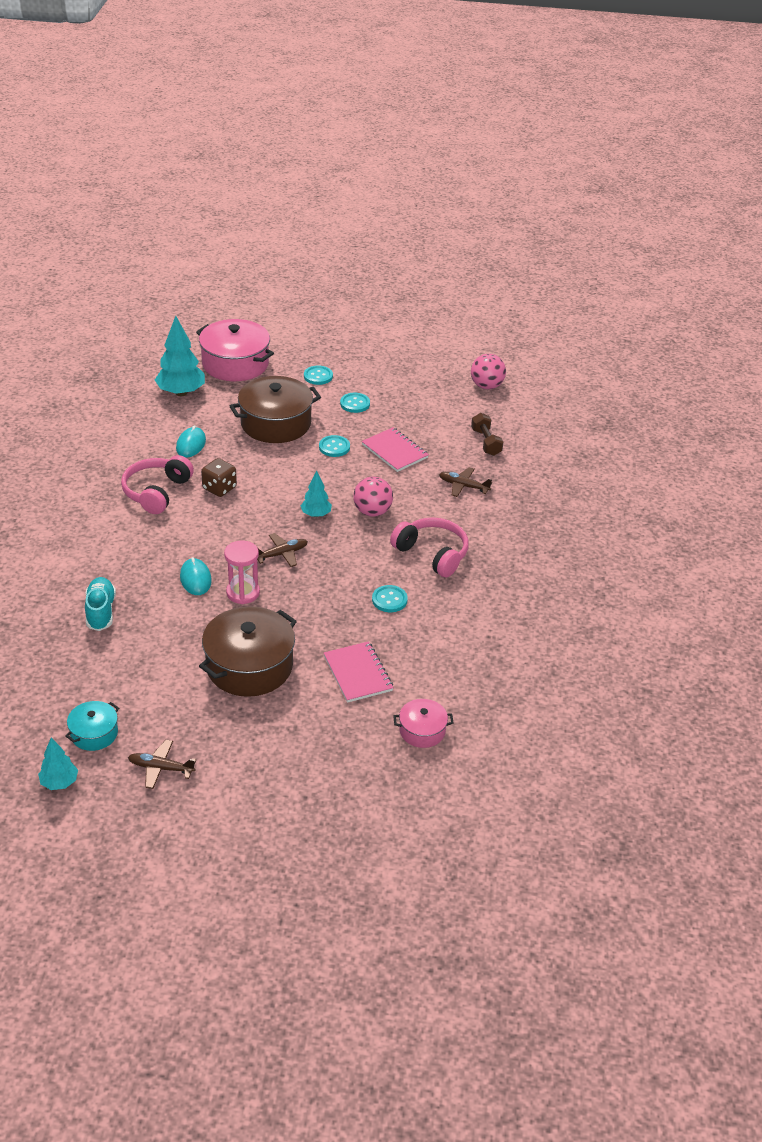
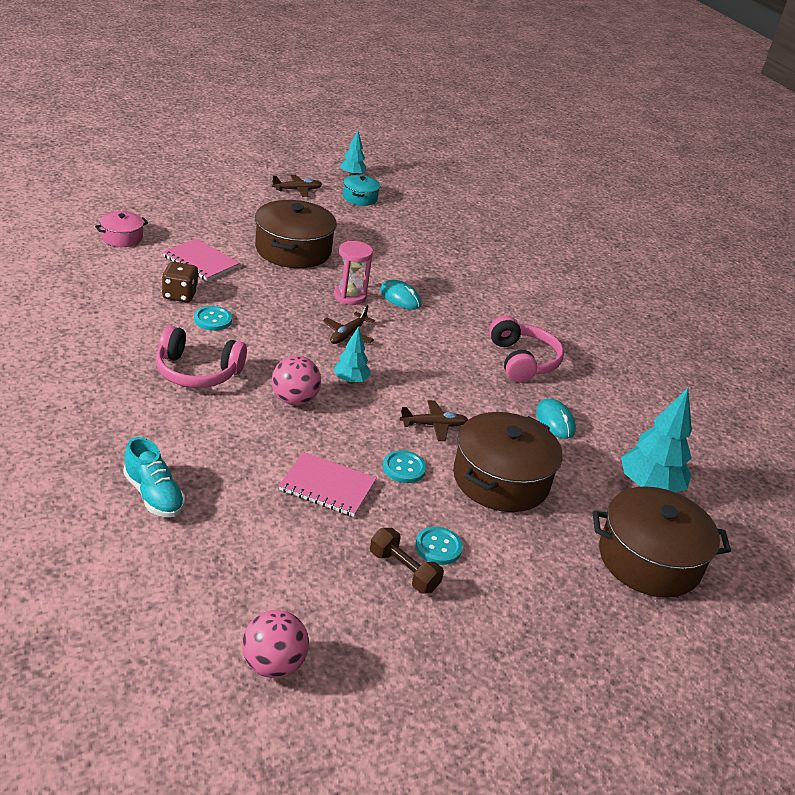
camera: 145 degrees right, 5 degrees down
turquoise shoe [85,577,116,631] -> turquoise shoe moved to [123,437,185,517]
pink pot [196,319,274,381] -> brown pot [593,486,731,598]
brown dice [201,458,237,497] -> brown dice moved to [162,262,198,303]
turquoise button [304,365,333,385] -> none
brown plane [439,467,492,497] -> brown plane moved to [400,400,468,441]
brown dumbbell [471,413,503,456] -> brown dumbbell moved to [370,528,444,594]

